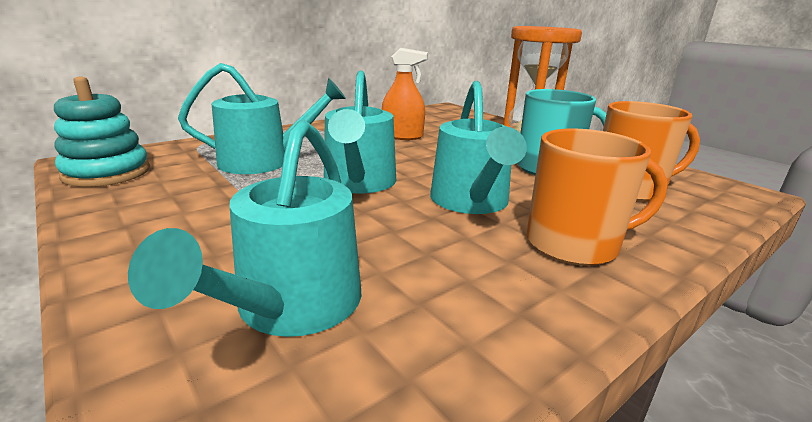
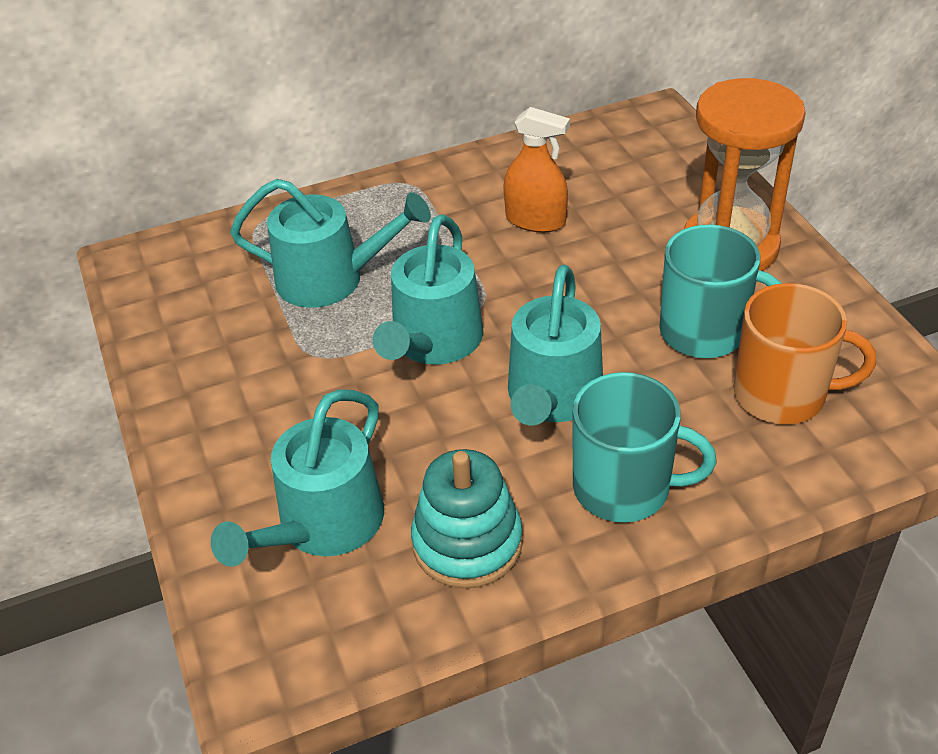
camera: 20 degrees right, 20 degrees up
turquoise stacking toy [54,77,150,187] -> turquoise stacking toy moved to [411,449,523,589]
orange mug [527,128,668,266] -> turquoise mug [573,372,717,523]

